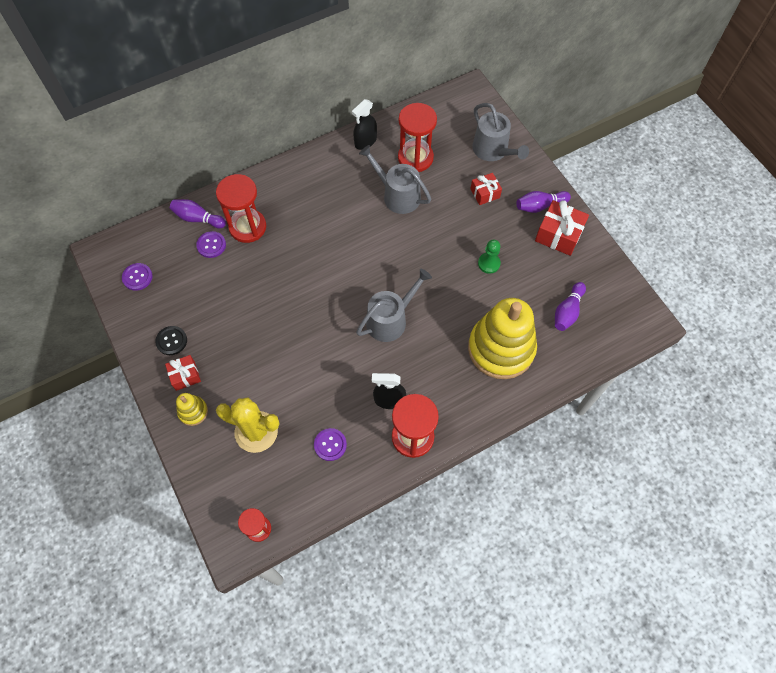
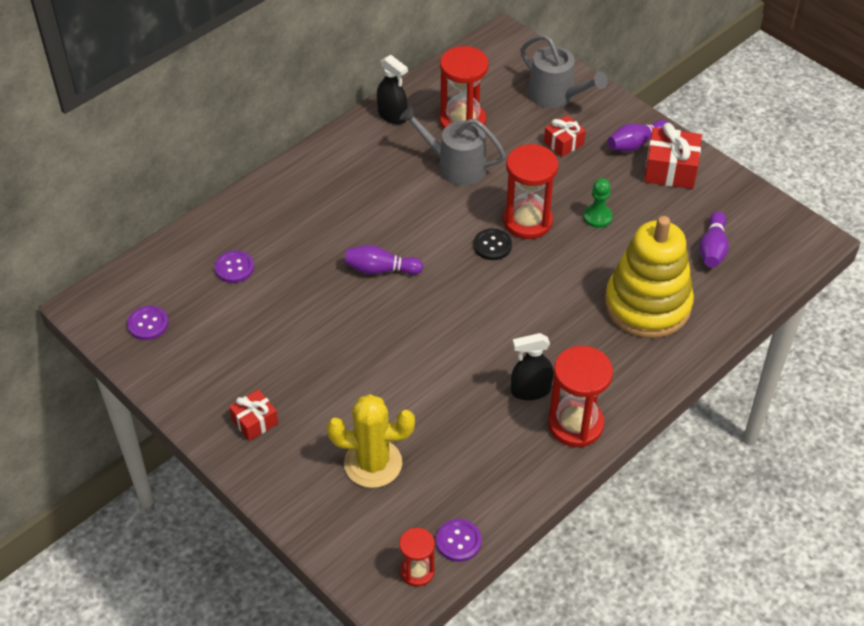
camera: 15 degrees left, 15 degrees down
black button [155,326,187,355] -> black button moved to [473,229,512,260]
purple bowling pin [170,199,226,228] -> purple bowling pin moved to [345,245,423,275]
yellow stacking toy [176,393,208,426] -> none
red hourglass [216,174,266,243] -> red hourglass moved to [503,144,558,239]
purple button [314,428,347,461] -> purple button moved to [436,519,482,562]
black spray bottle [352,99,377,150] -> black spray bottle turned 75 degrees counterclockwise [377,55,408,125]
grey watering can [356,269,432,342] -> none

